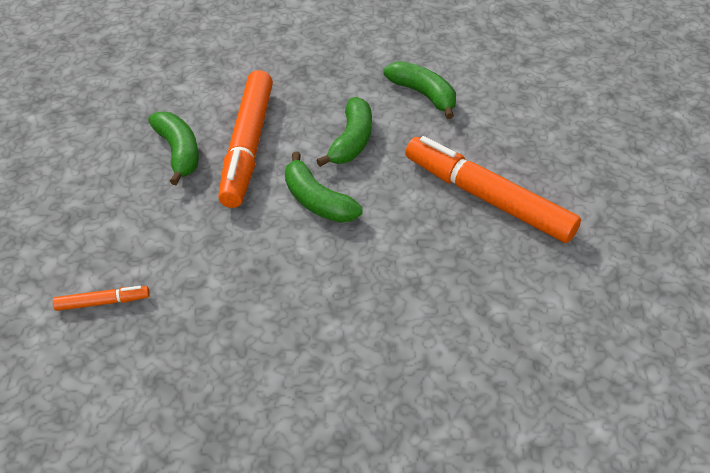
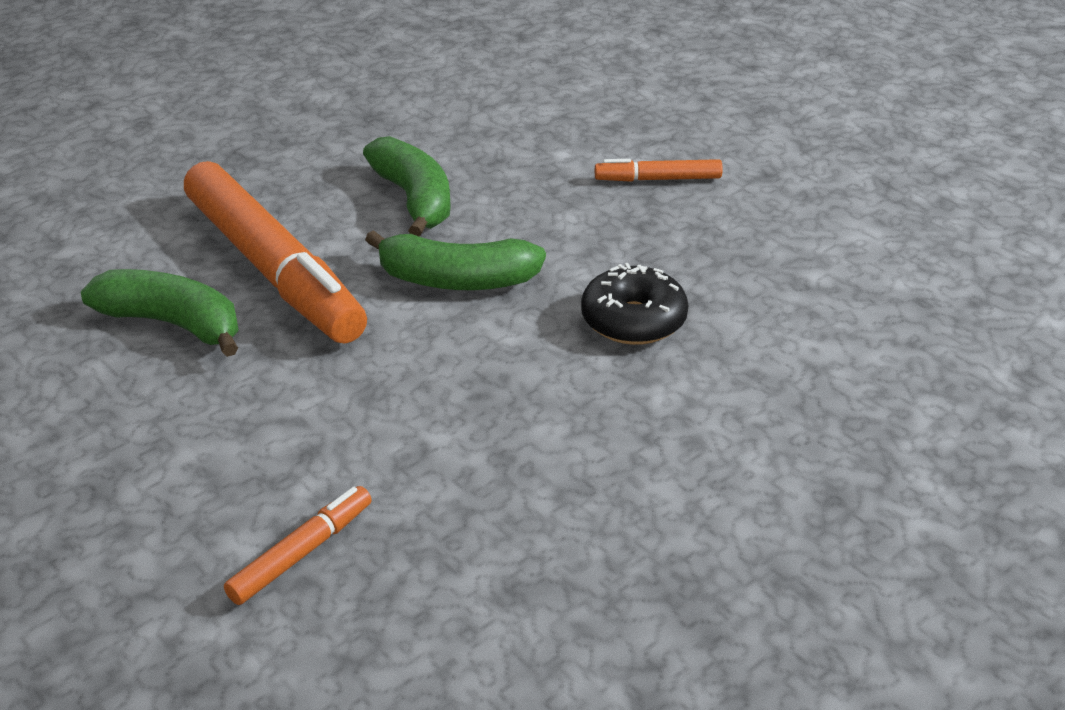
camera: 40 degrees left, 10 degrees down
green banana [383,61,456,119] -> none
orange marker [405,136,581,243] -> orange marker [595,159,723,182], size x0.44
none -> black donut [581,263,688,345]

